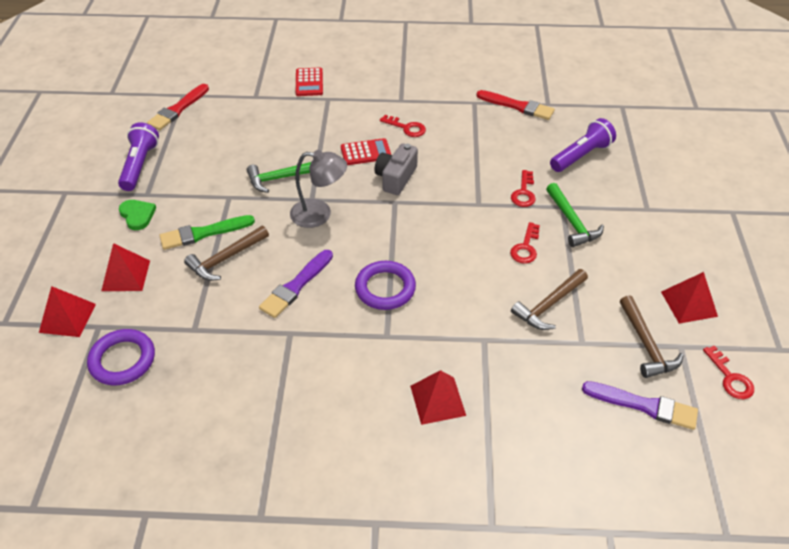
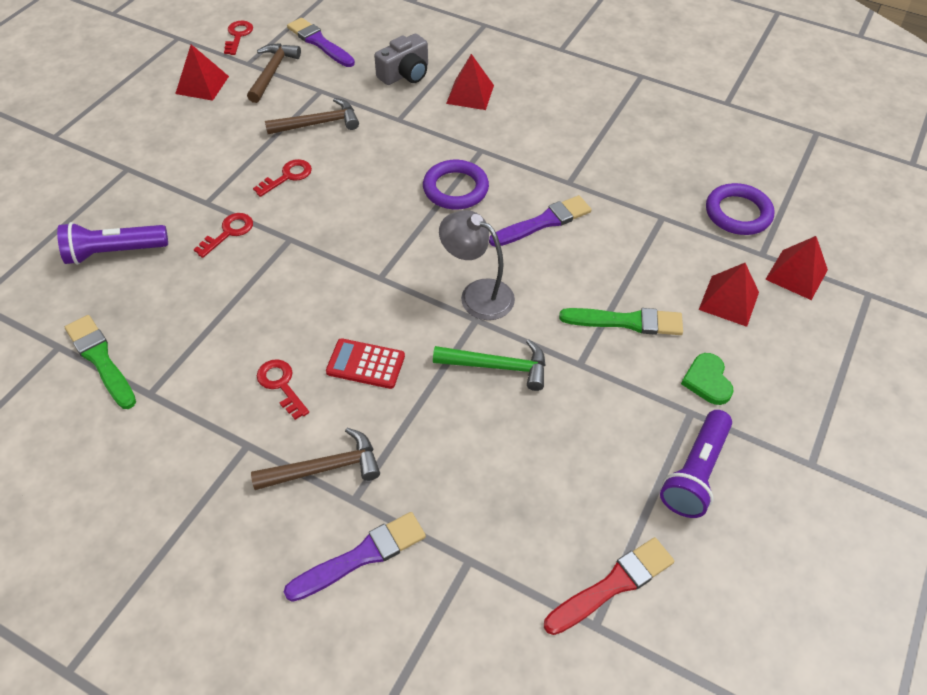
camera: 155 degrees left, 5 degrees up
brown hammer [184,226,269,281] -> brown hammer moved to [251,428,380,490]
red calculator [296,68,323,96] -> purple brush [284,512,426,602]
grey camera [375,143,418,195] -> grey camera moved to [374,34,428,85]
red brush [476,90,555,120] -> green brush [65,315,136,409]
green hammer [546,183,604,247] -> none

